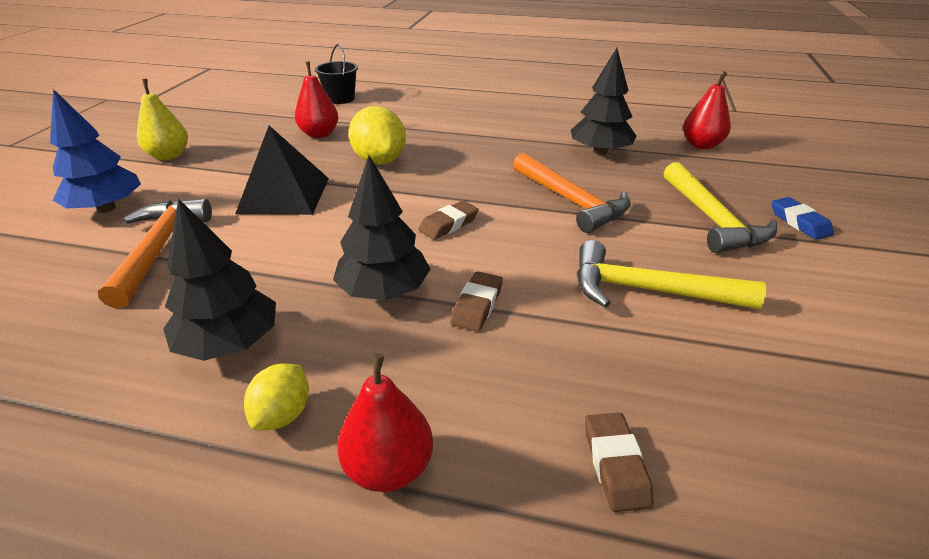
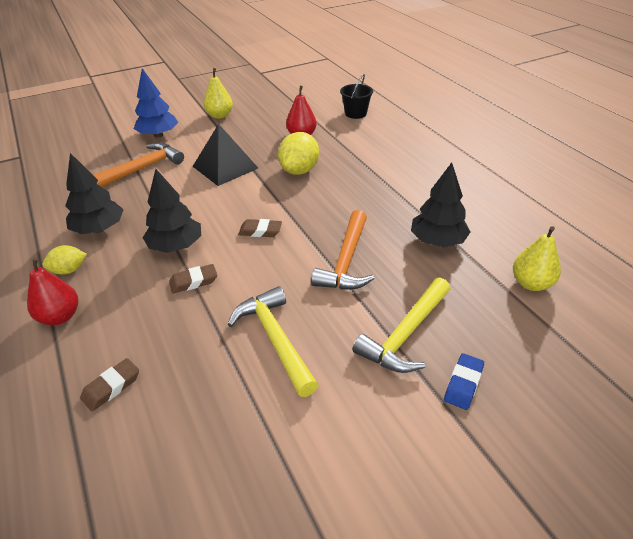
camera: 50 degrees right, 5 degrees up
red pear [683,71,731,149] -> yellow pear [513,226,561,291]

